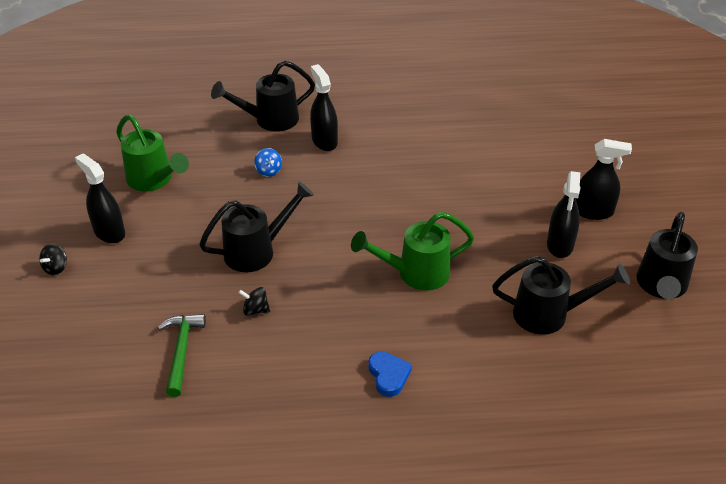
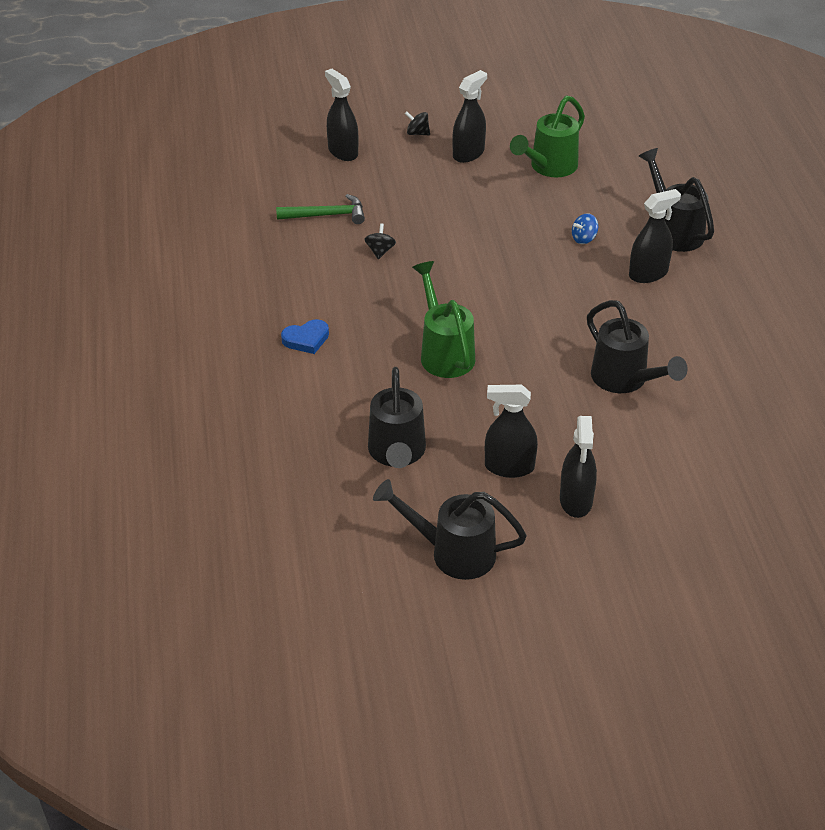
camera: 85 degrees right, 0 degrees up
black watering can [199,181,314,272] -> black watering can moved to [587,300,688,393]
none -> black spray bottle [325,69,358,161]

